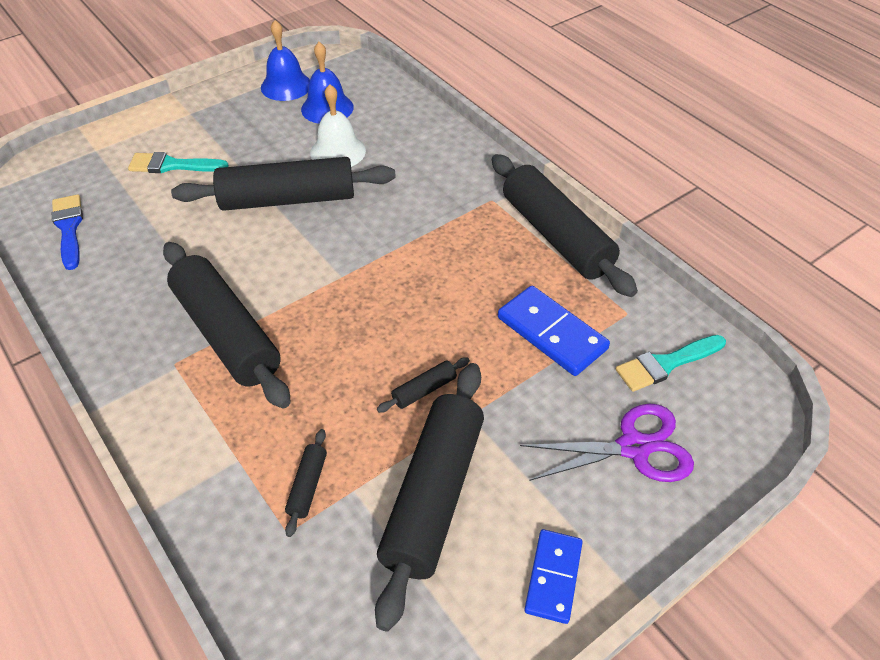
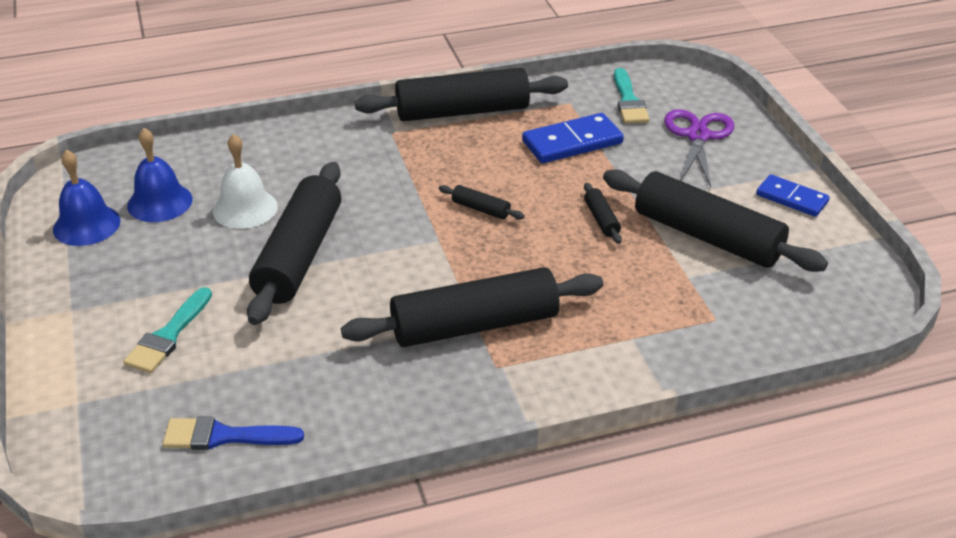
camera: 70 degrees left, 10 degrees down
black rolling pin [285,429,327,537] -> black rolling pin moved to [439,185,525,219]

